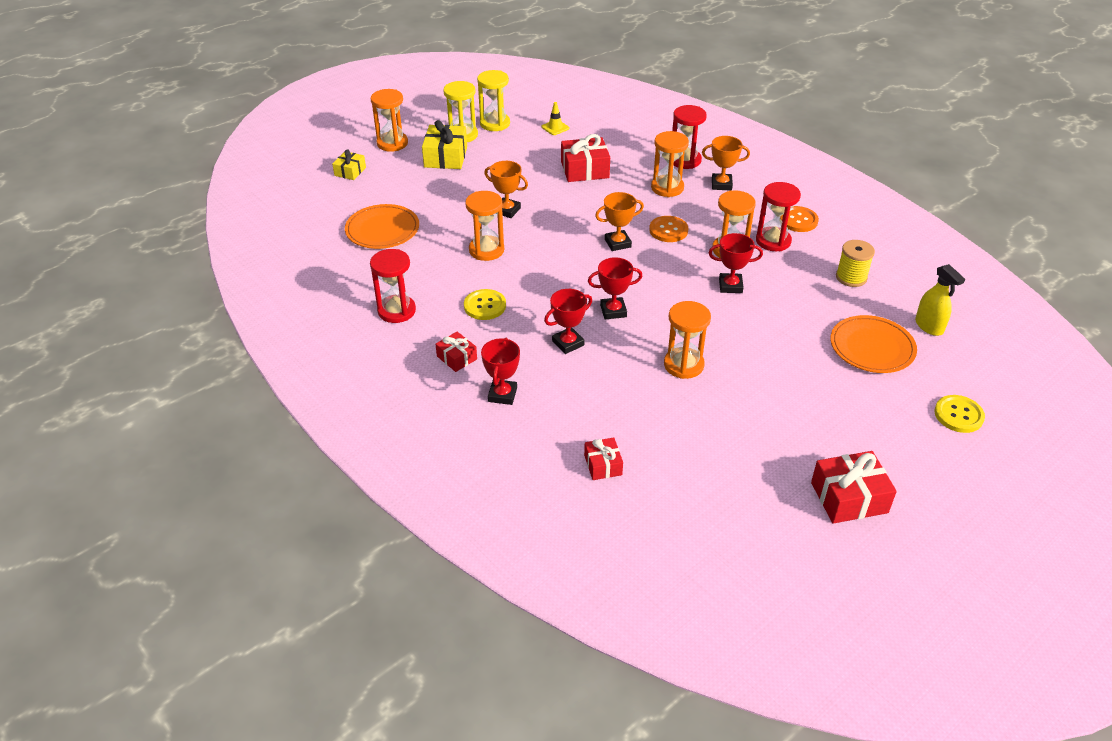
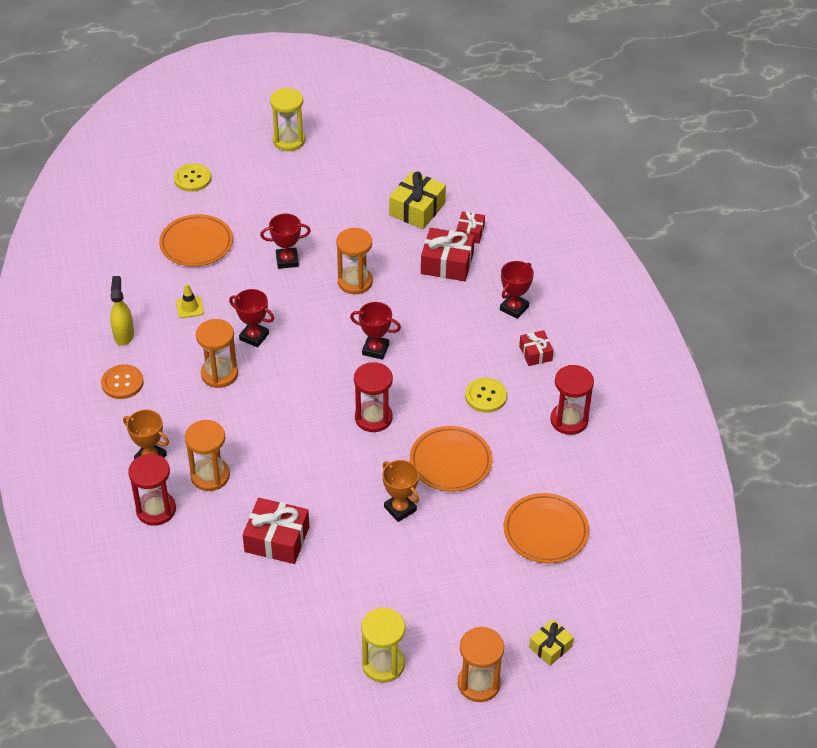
camera: 155 degrees left, 5 degrees up
yellow gift [422,120,467,169] -> yellow gift moved to [389,171,446,229]
orange hourglass [465,191,504,261] -> orange plate [410,426,492,492]
yellow hourglass [477,70,510,131] -> yellow hourglass moved to [270,88,305,151]
yellow traffic cone [541,102,569,135] -> yellow traffic cone moved to [176,283,204,318]
red trophy [544,289,592,354] -> red trophy moved to [260,214,311,269]
orange trophy [595,192,644,251] -> none
orange button [649,216,688,242] -> none
red hourglass [756,182,801,251] -> red hourglass moved to [354,362,393,432]
red gift [811,451,897,524] -> red gift moved to [421,228,475,281]
yellow spool [836,240,875,287] -> none
yellow spray bottle [915,264,965,336] -> yellow spray bottle moved to [110,276,134,346]

